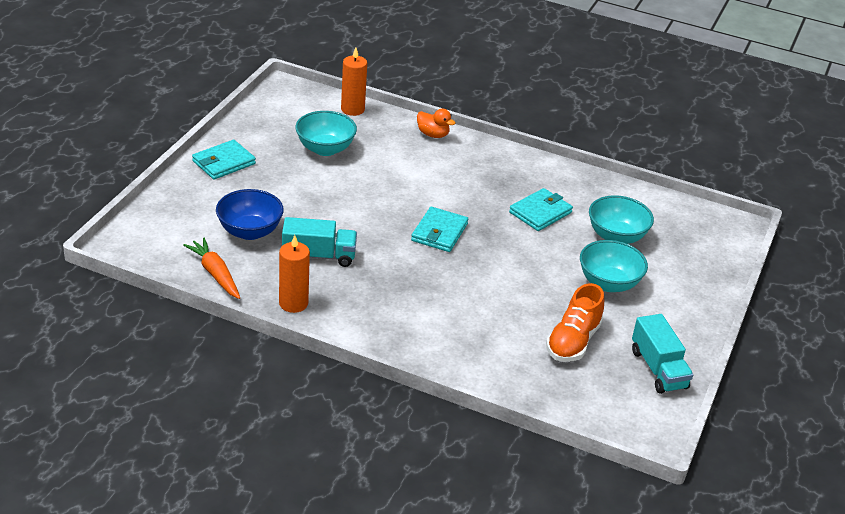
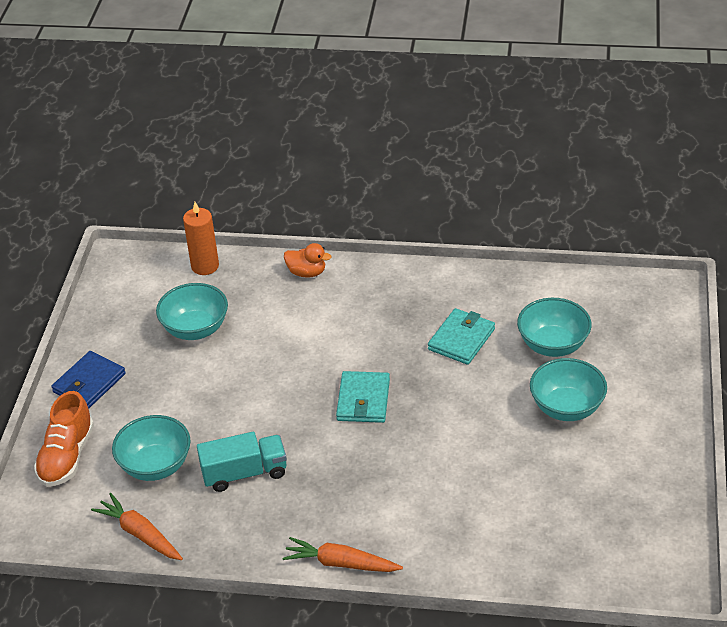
camera: 10 degrees left, 5 degrees up
turquoise wallet [192,140,256,180] -> blue wallet [51,351,126,409]
blue bowl [216,189,284,240] -> turquoise bowl [112,415,191,481]
orange candle [279,235,310,313] -> none
orange shoe [546,283,604,362] -> orange shoe moved to [34,391,94,487]
turquoise truck [632,314,693,394] -> none
none -> orange carrot [283,537,403,572]

